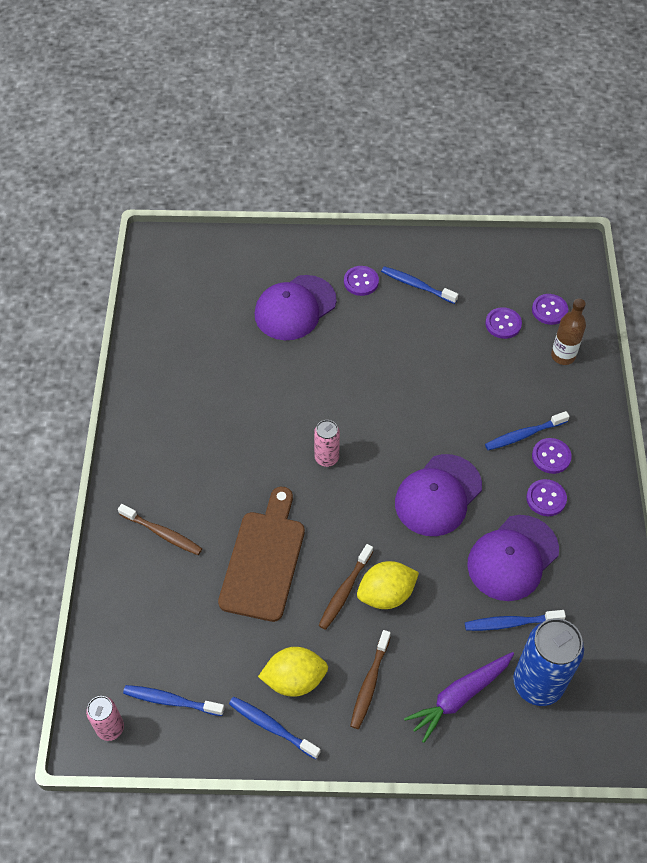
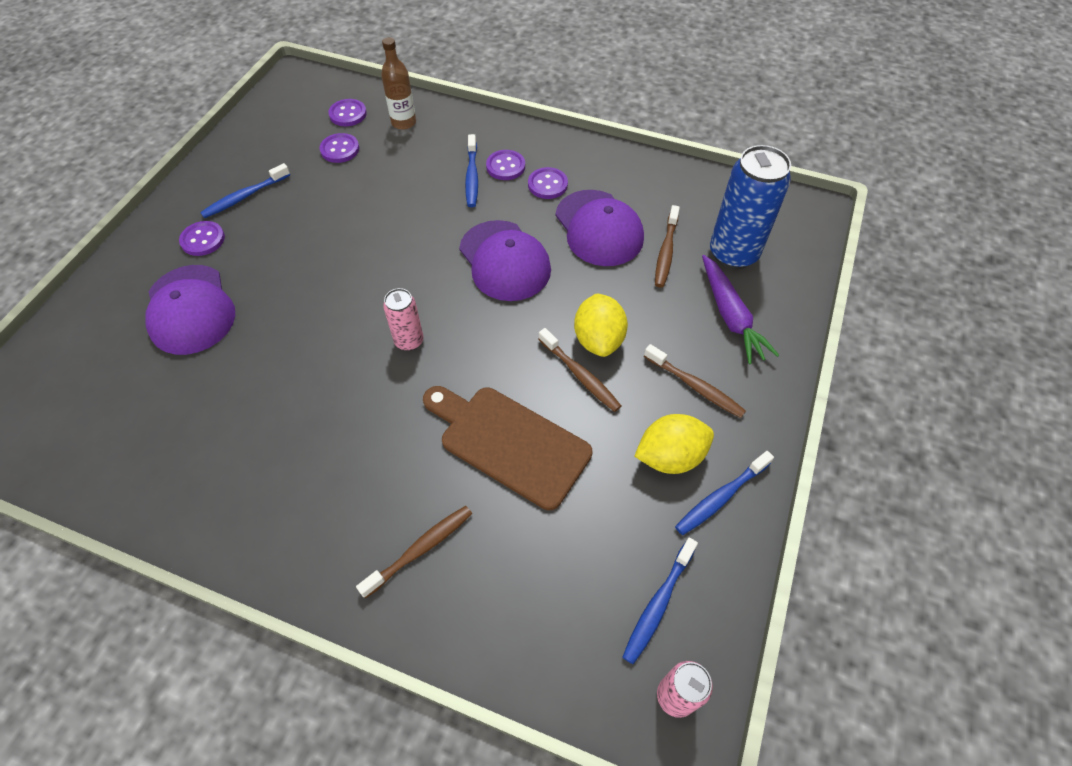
camera: 70 degrees left, 0 degrees up
yellow lemon [258,647,328,697] -> yellow lemon turned 60 degrees clockwise [634,414,714,474]
blue toothbrush [465,610,566,631] -> brown toothbrush [655,205,680,288]

